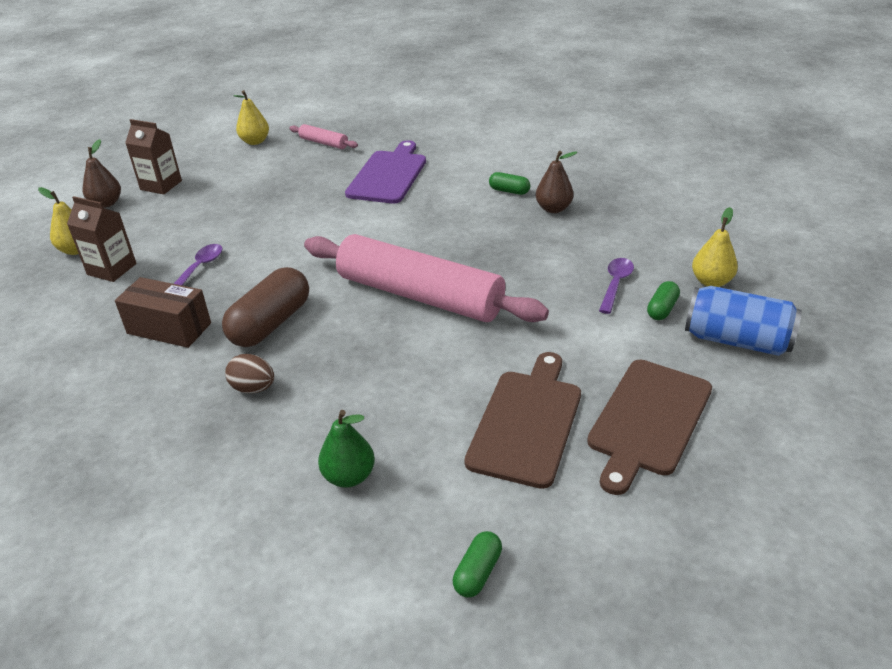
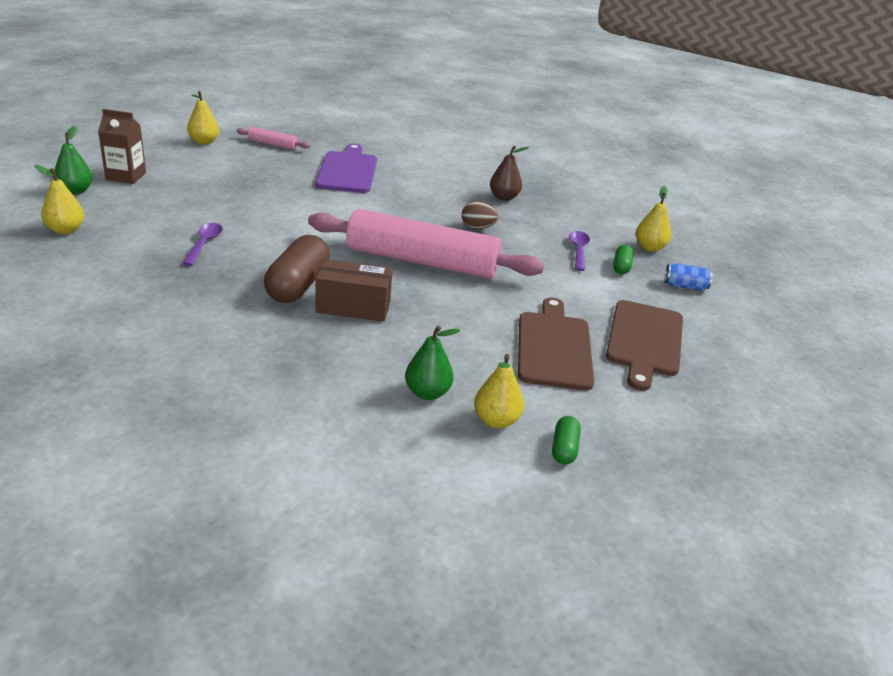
camera: 20 degrees left, 5 degrees down
brown carton [67,196,137,282] -> none
brown pear [82,139,121,208] -> green pear [53,126,93,195]
brown box [115,277,211,348] -> brown box moved to [315,259,393,322]
brown egg [225,354,274,393] -> brown egg moved to [462,201,499,229]
green capsule [489,172,530,195] -> none
blue can [685,286,802,356] -> blue can [664,263,713,291], size x0.54
none -> yellow pear [474,354,524,428]

